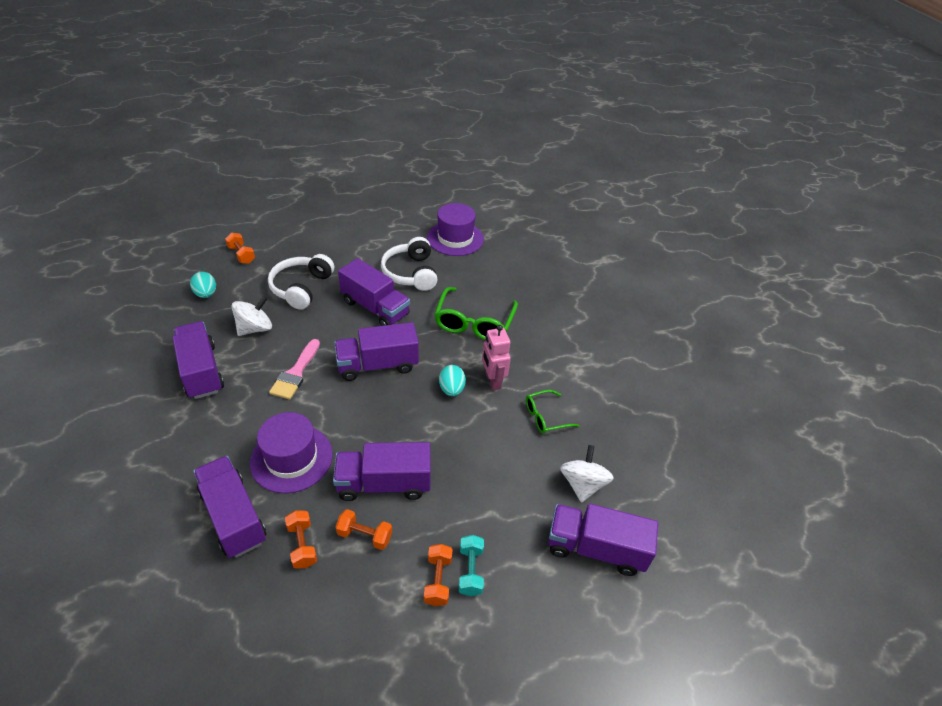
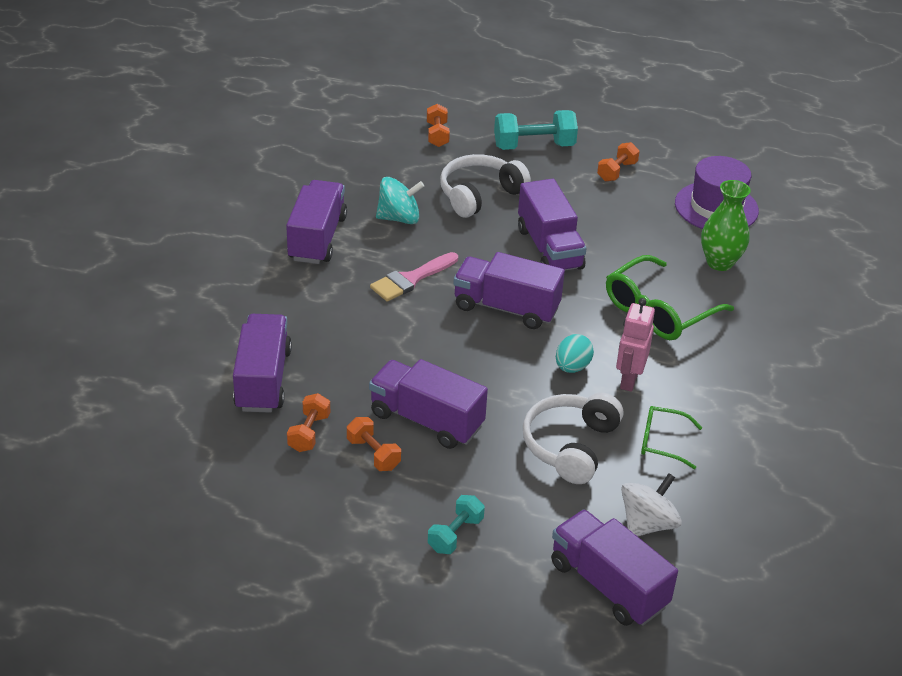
camera: 35 degrees right, 5 degrees down
turquoise egg [190,272,216,298] -> none
white spinning top [232,296,272,336] -> turquoise spinning top [376,177,424,224]
purple hat [250,412,333,494] -> none
white headphones [381,237,437,291] -> white headphones moved to [523,392,623,484]
orange dumbbell [424,544,453,606] -> orange dumbbell moved to [597,142,640,182]
none -> turquoise dumbbell [494,110,578,150]
none -> green vase [701,180,751,271]

